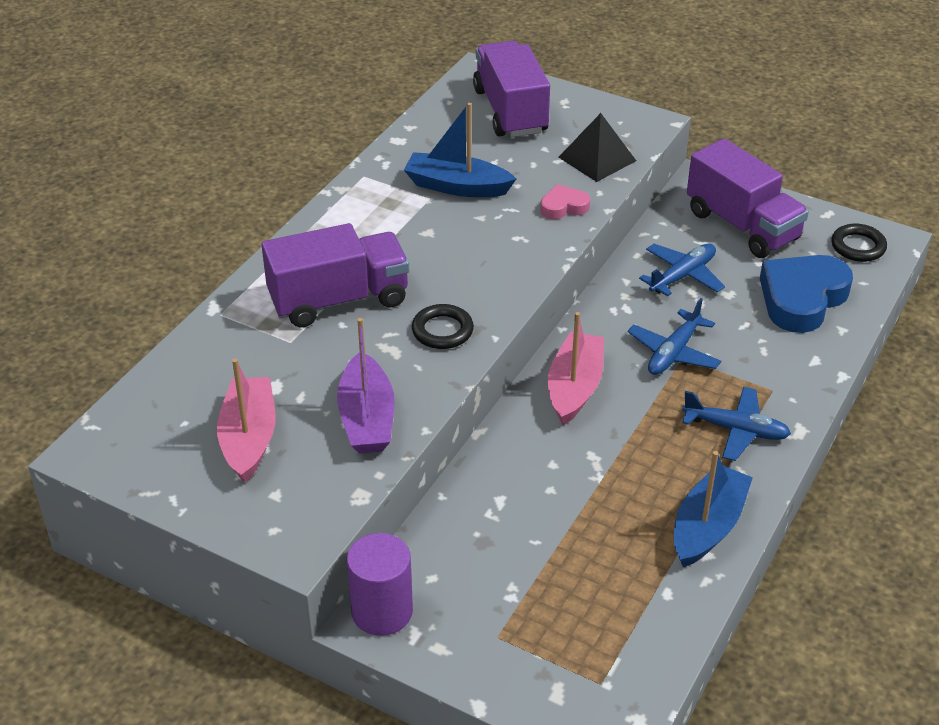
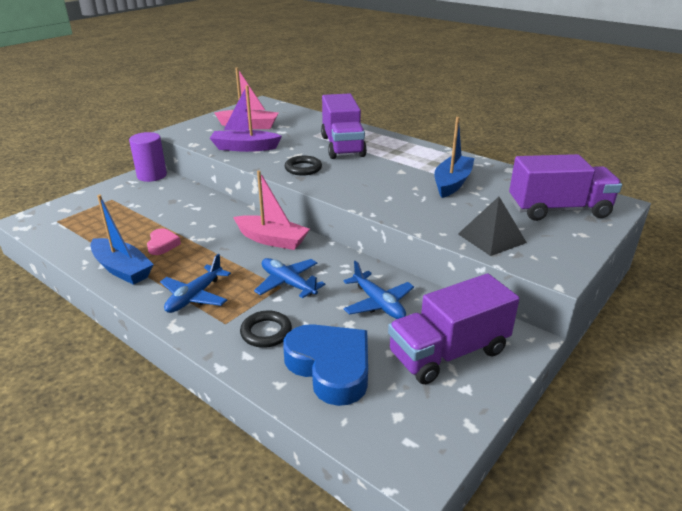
camera: 100 degrees right, 10 degrees down
pink heart [540,184,590,219] -> pink heart moved to [147,228,181,255]
black ring [831,224,887,262] -> black ring moved to [240,311,292,348]

